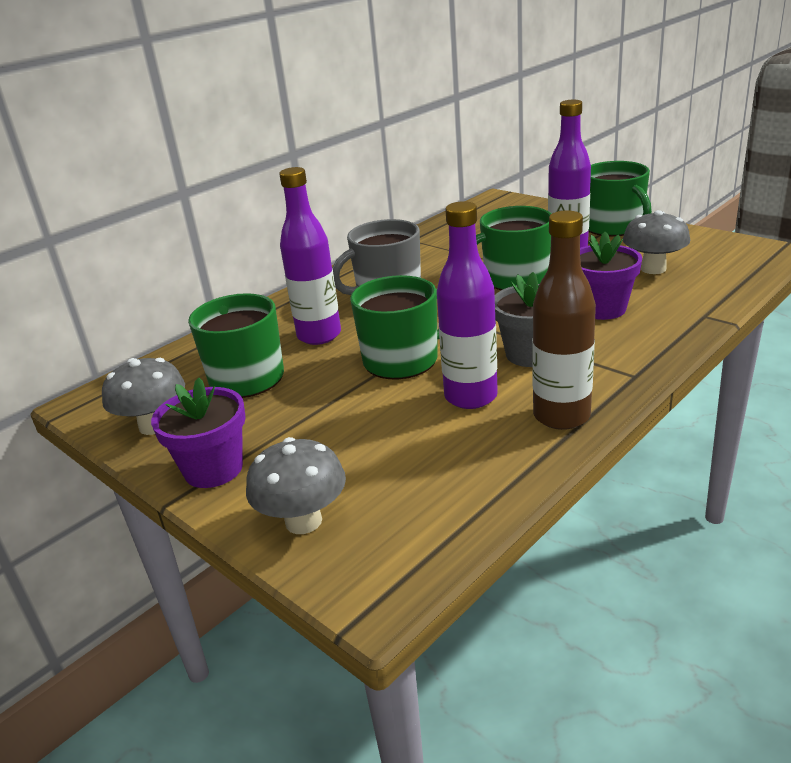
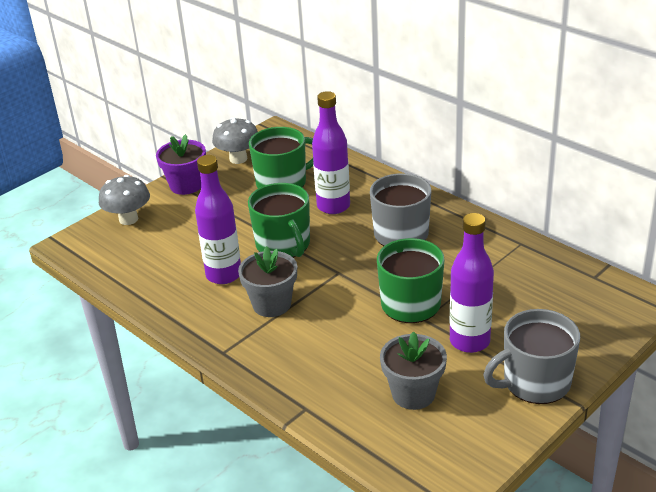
camera: 90 degrees right, 5 degrees up
brown bottle [532,210,596,430] -> none
purple flower pot [580,232,642,320] -> none
green mug [589,161,652,236] -> grey mug [483,309,580,404]
grey mushroom [623,210,690,274] -> grey flower pot [380,331,447,410]

